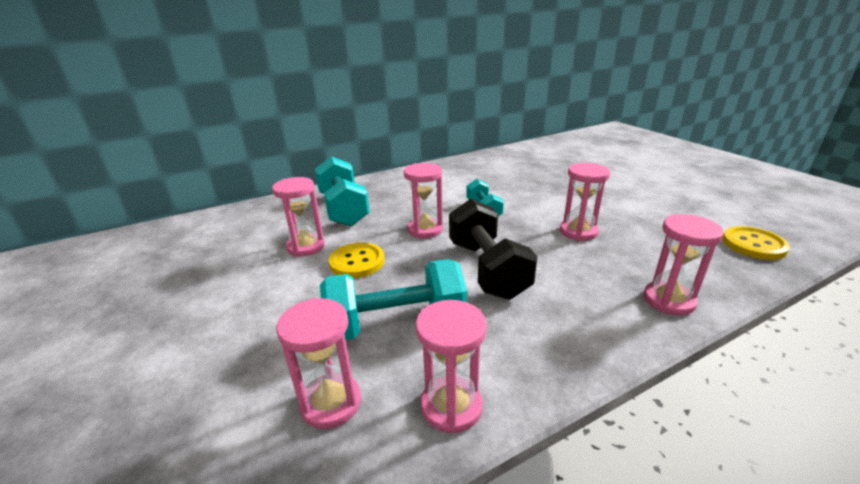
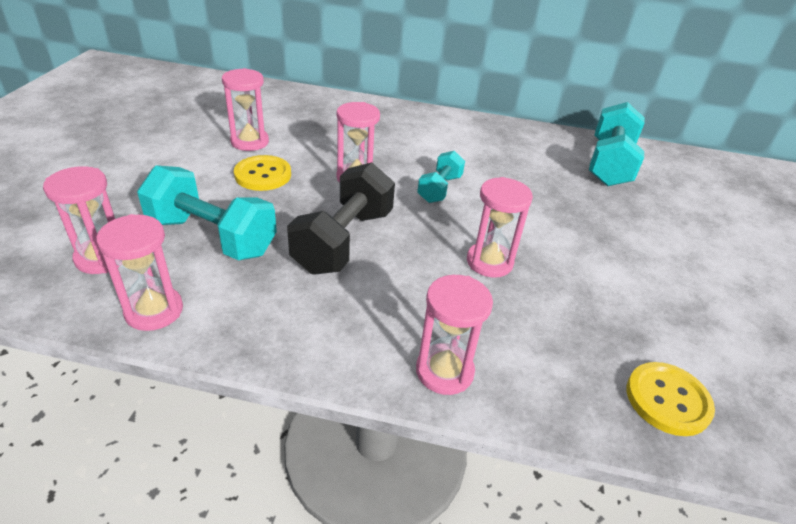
camera: 35 degrees right, 10 degrees up
turquoise dumbbell [315,156,370,226] -> turquoise dumbbell moved to [589,102,645,186]

